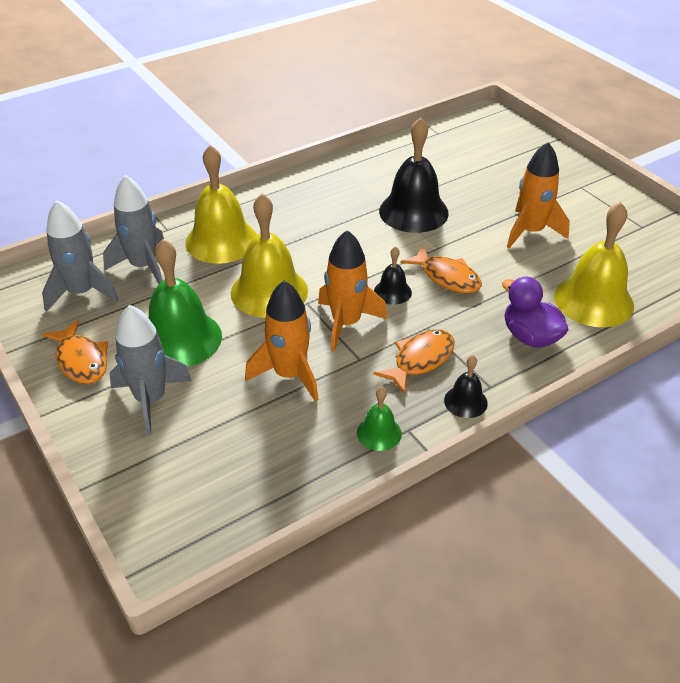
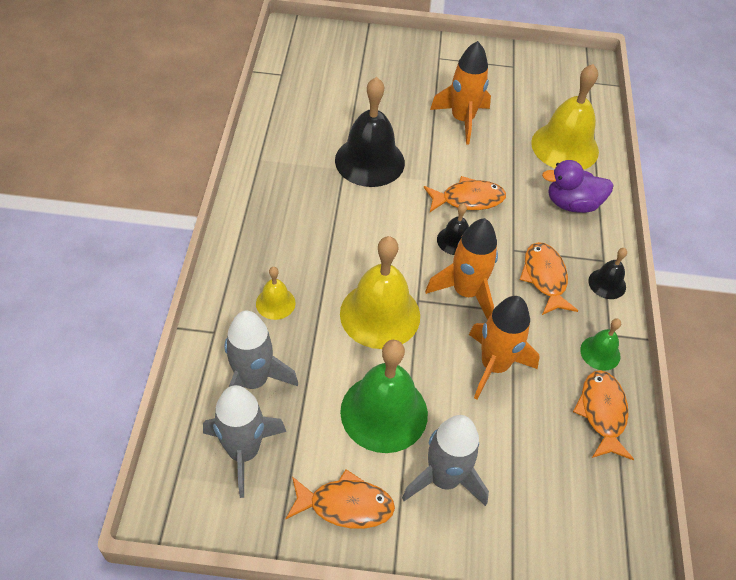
camera: 55 degrees left, 10 degrees up
yellow bell [185,145,257,264] -> yellow bell [256,267,296,320], size x0.49
none -> orange fish [573,370,634,460]

